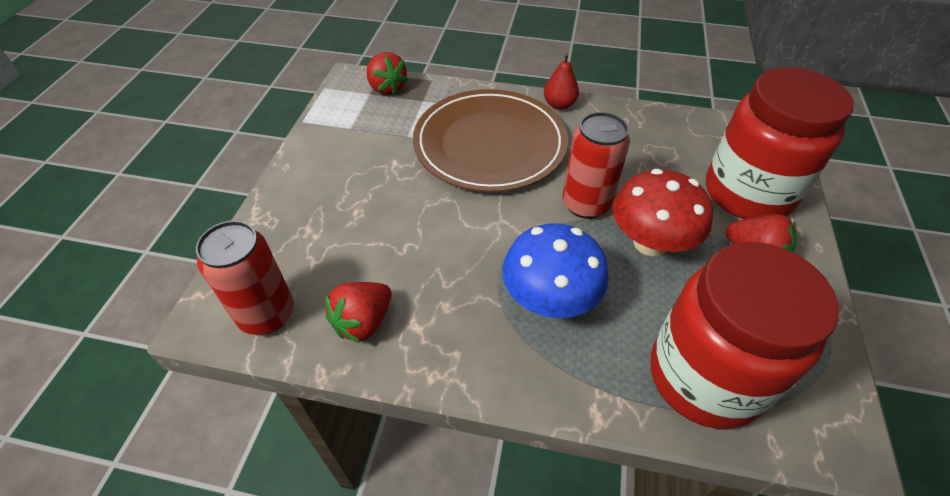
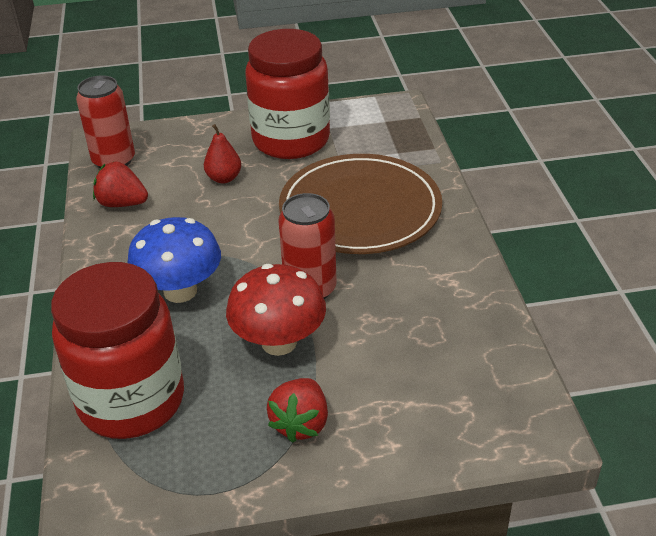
camera: 70 degrees right, 10 degrees down
red strawberry [366,52,408,95] -> none
red pear [544,53,579,110] -> red pear moved to [204,124,241,183]
red jar [706,67,854,219] -> red jar moved to [245,29,330,159]

